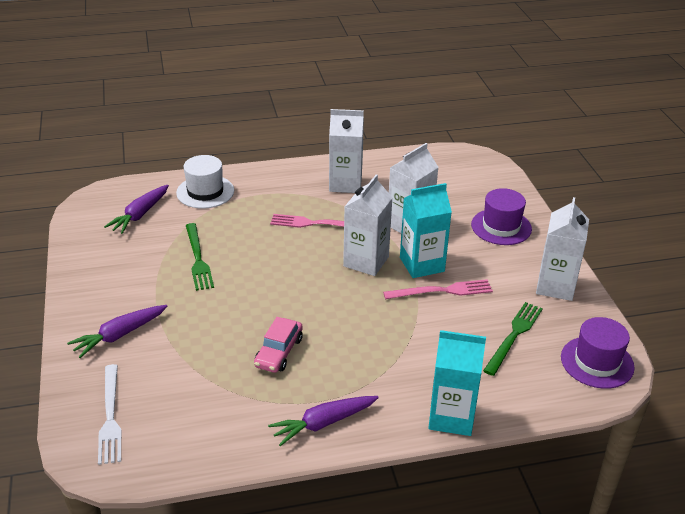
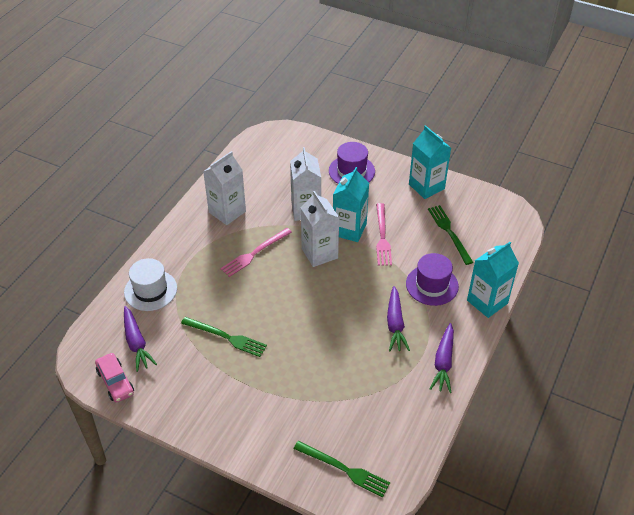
camera: 50 degrees left, 10 degrees up
purple carrot [67,305,167,358] -> purple carrot moved to [387,286,410,351]
white fork [98,364,122,465] -> green fork [293,441,390,497]
pink car [254,317,303,373] -> pink car moved to [95,353,134,403]
pink fork [383,279,493,299] -> pink fork turned 150 degrees clockwise [376,203,392,265]
white carton [536,197,589,301] -> turquoise carton [409,125,451,199]
purple hat [561,317,635,389] -> purple hat moved to [406,253,459,306]

